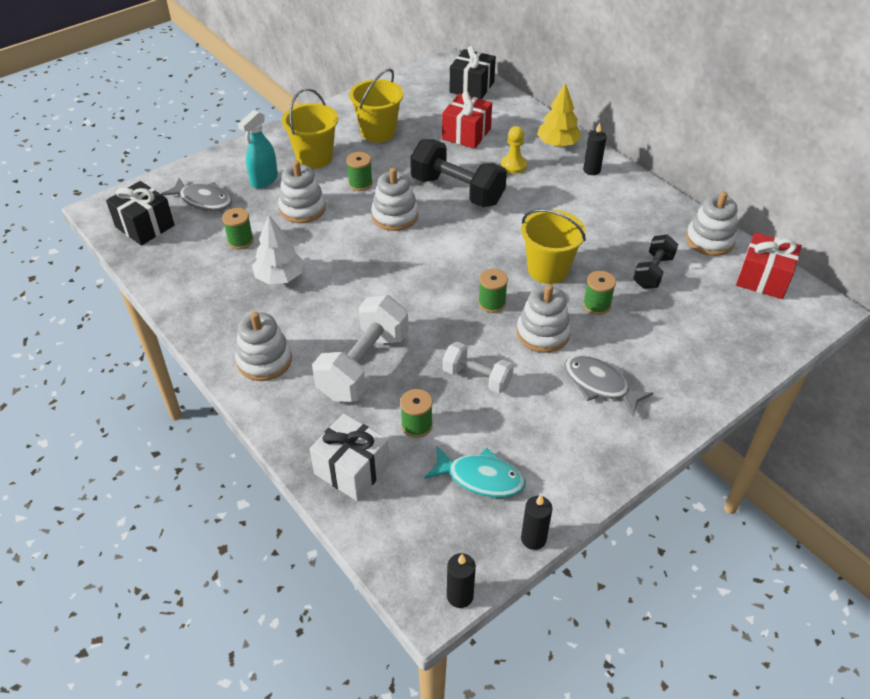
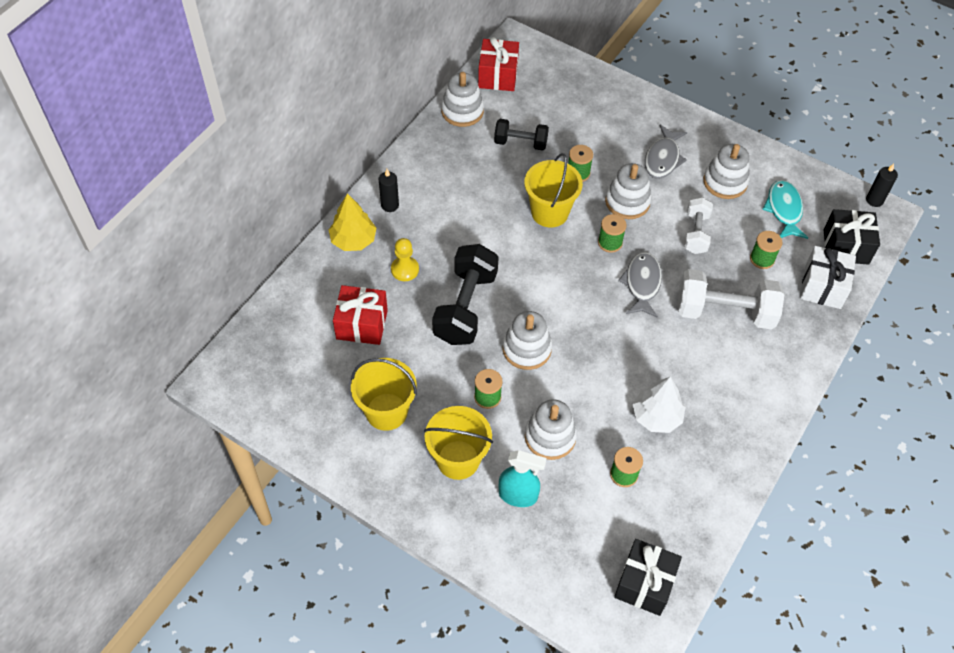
camera: 110 degrees left, 10 degrees up
grey fish [161,178,232,211] -> grey fish moved to [618,252,662,318]
white stacking toy [235,312,292,381] -> white stacking toy moved to [703,144,750,199]
black gift [450,46,496,100] -> black gift moved to [824,209,880,265]
black candle [521,495,553,550] -> none

